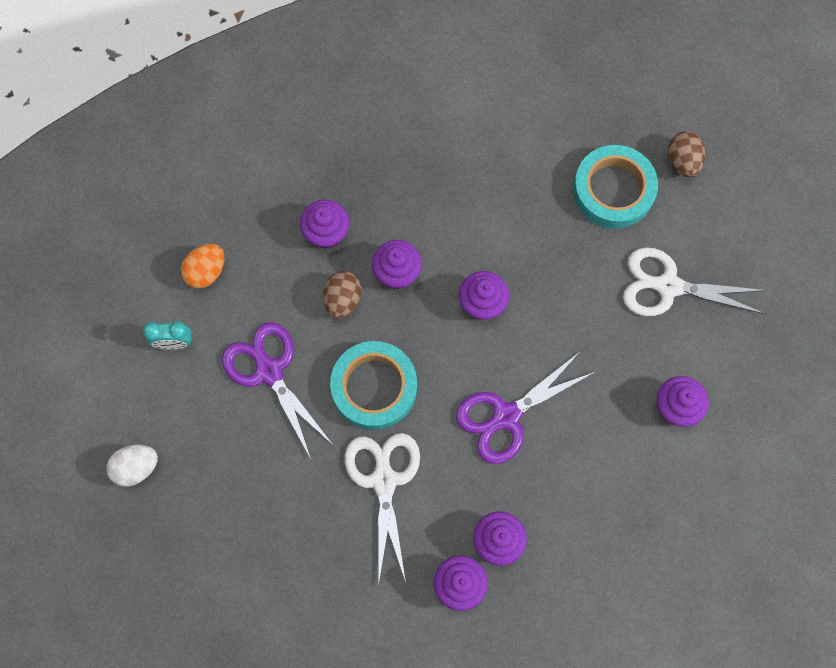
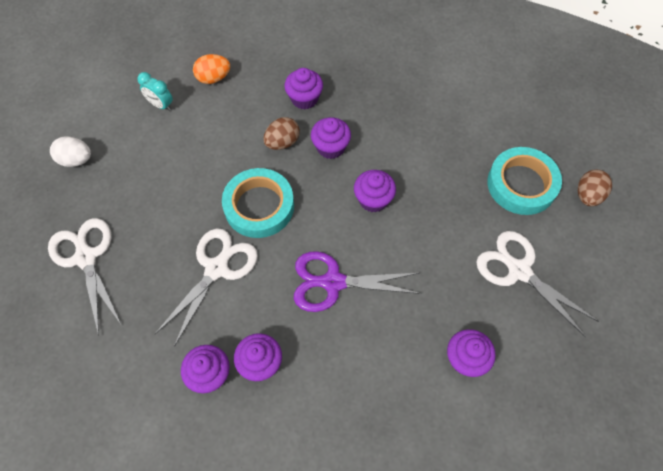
camera: 35 degrees right, 10 degrees down
purple scissors [222,322,334,459] -> none
none -> white scissors [48,218,121,336]

